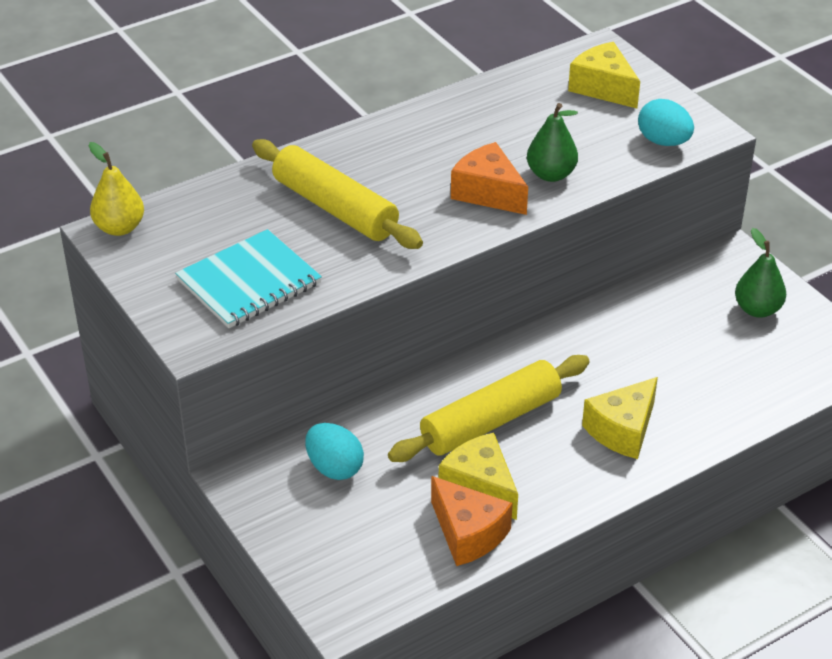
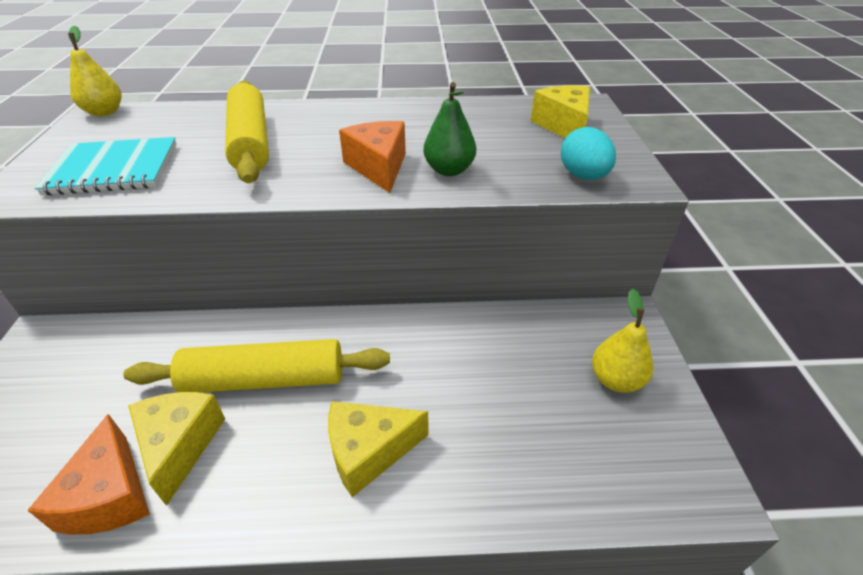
camera: 30 degrees right, 0 degrees up
turquoise egg [305,423,364,480] -> none
green pear [735,228,786,318] -> yellow pear [592,289,653,393]

